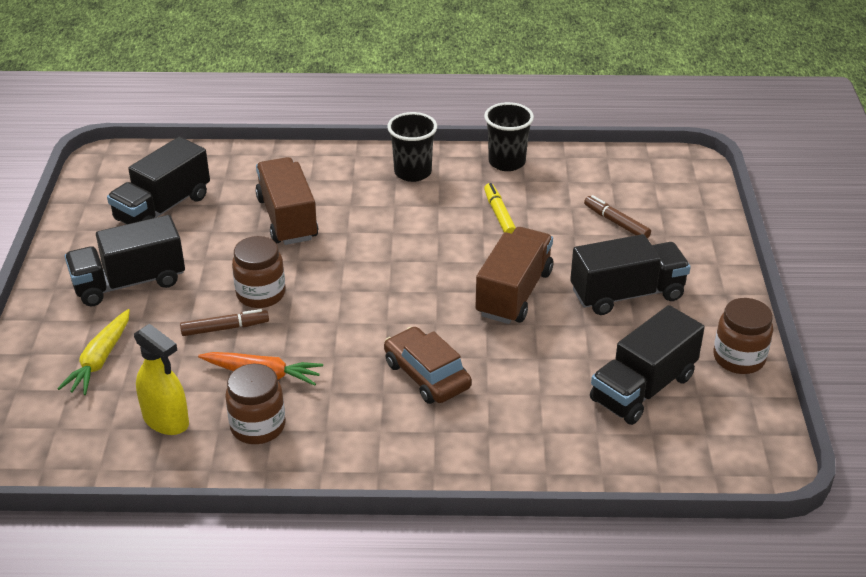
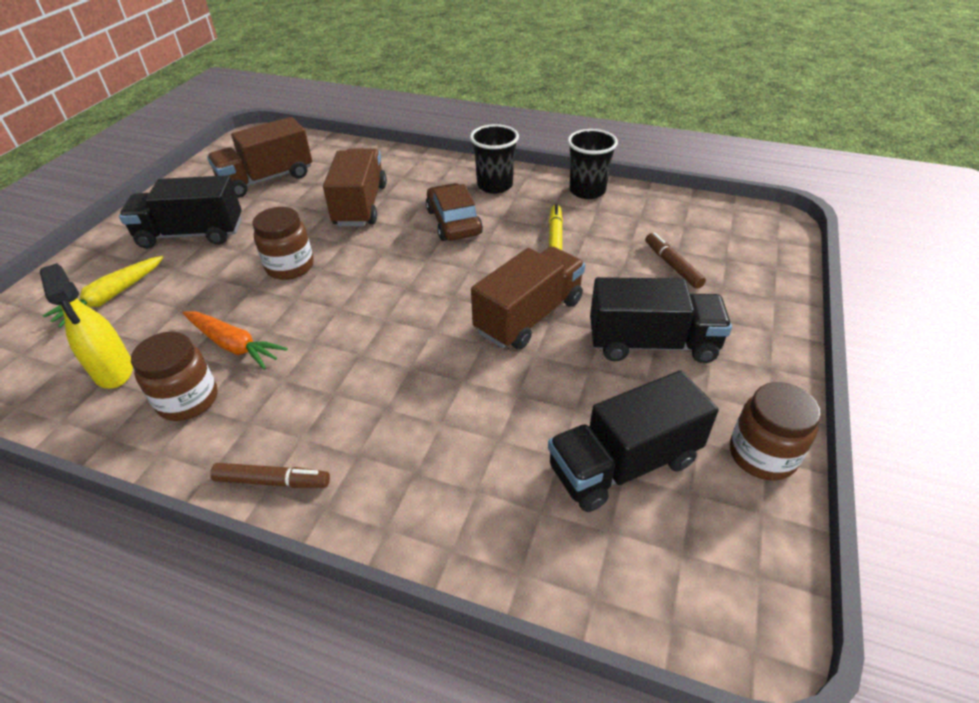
camera: 20 degrees right, 5 degrees up
black truck [107,137,210,224] -> brown truck [207,117,312,198]
brown marker [180,309,269,336] -> brown marker moved to [210,463,330,488]
brown car [384,327,472,404] -> brown car moved to [426,183,483,241]

